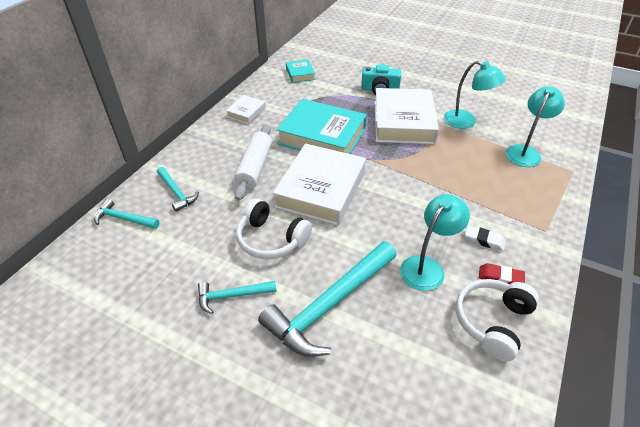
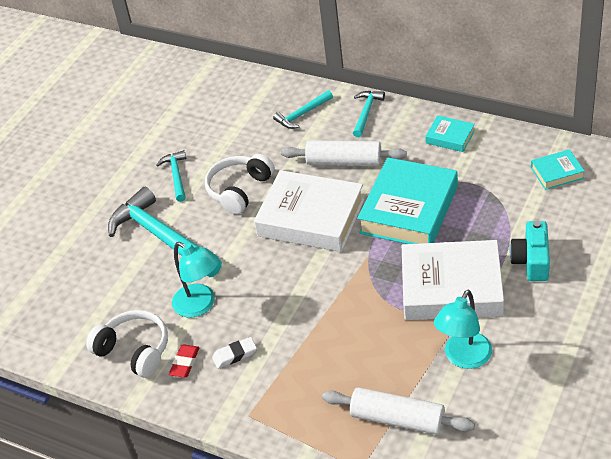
camera: 95 degrees right, 0 degrees up
turquoise hammer [94,199,159,229] -> turquoise hammer moved to [353,91,385,137]
white book [226,95,266,124] -> turquoise book [425,115,475,152]
white eraser [465,225,506,251] -> white eraser turned 45 degrees clockwise [212,337,257,369]
turquoise lamp [505,86,565,167] -> white rolling pin [322,387,475,435]

